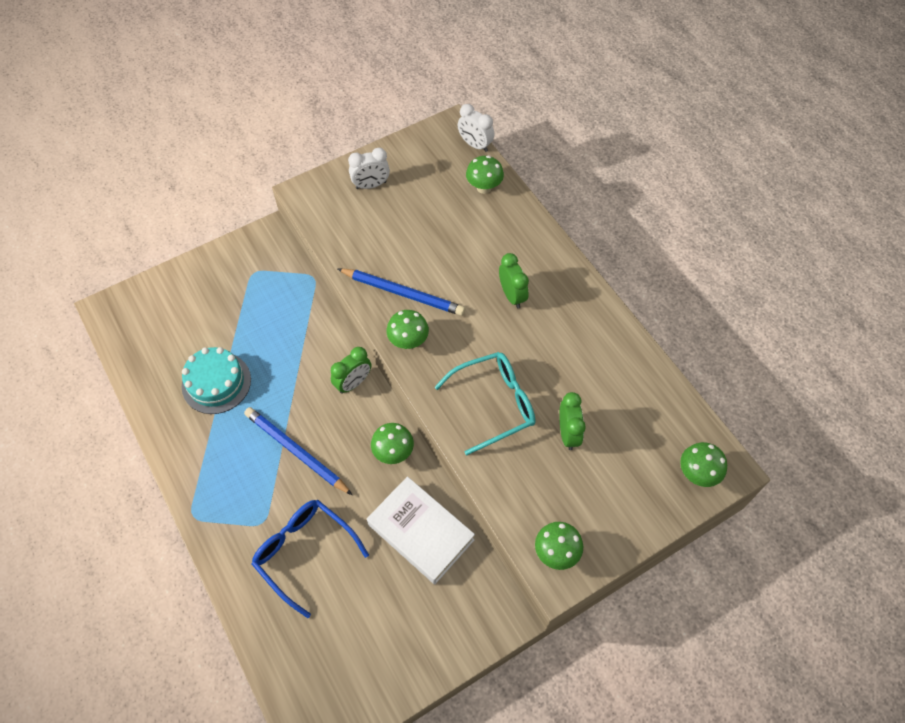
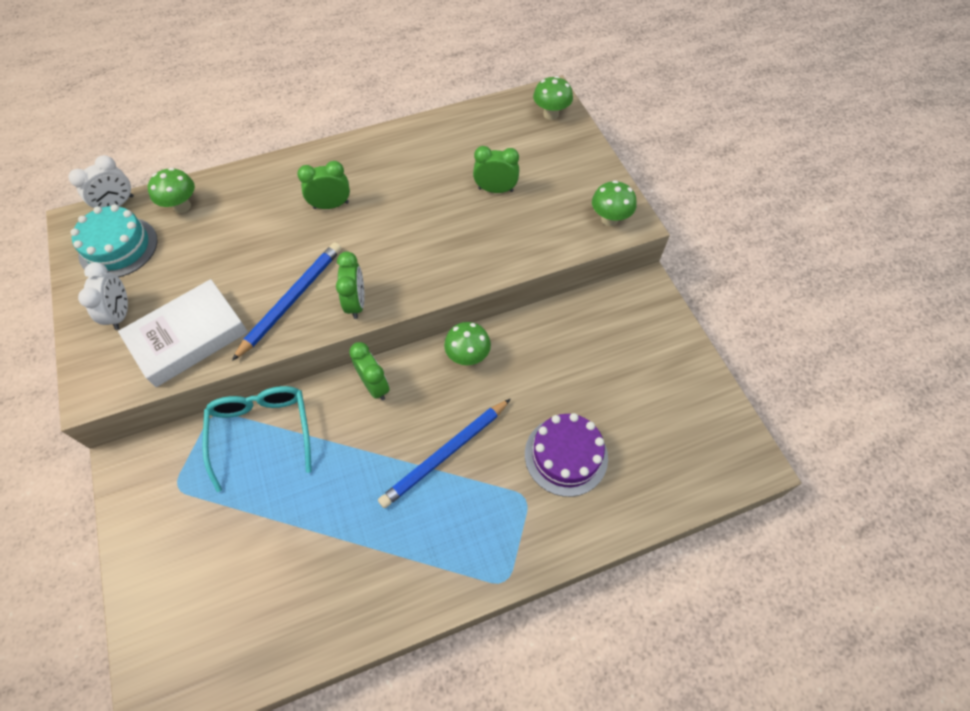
camera: 80 degrees left, 0 degrees up
turquoise cake [182,347,251,414] -> turquoise cake moved to [70,204,157,277]
blue glasses [252,500,369,618] -> purple cake [525,413,608,497]
white book [367,476,475,584] -> white book moved to [118,279,248,387]
green mushroom [386,310,429,349] -> green clock [336,251,364,319]
turquoise glasses [435,352,536,455] -> turquoise glasses moved to [202,386,312,492]

